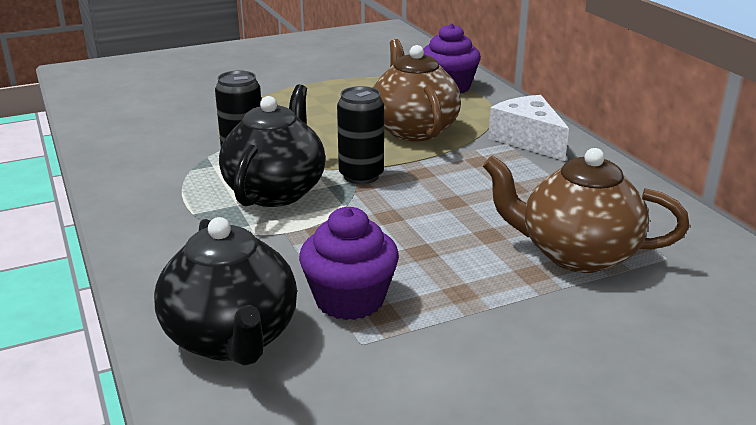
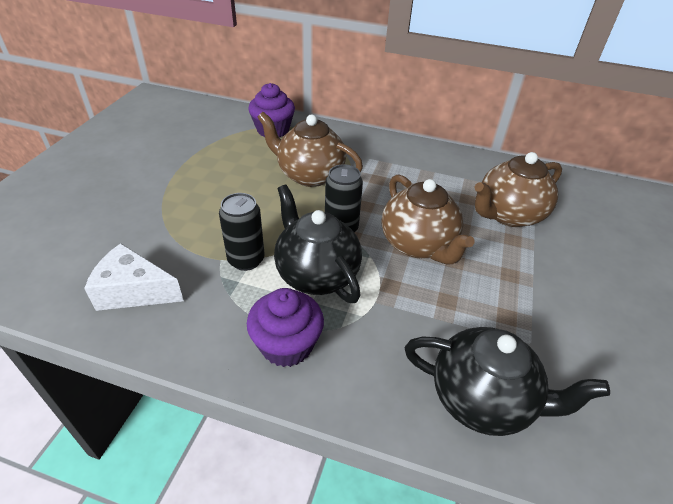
camera: 50 degrees left, 15 degrees up
purple cupcake [299,207,399,320] -> purple cupcake moved to [247,288,324,367]
white cheese [488,95,569,161] -> white cheese moved to [84,243,184,311]
none -> brown teapot [382,174,475,265]

